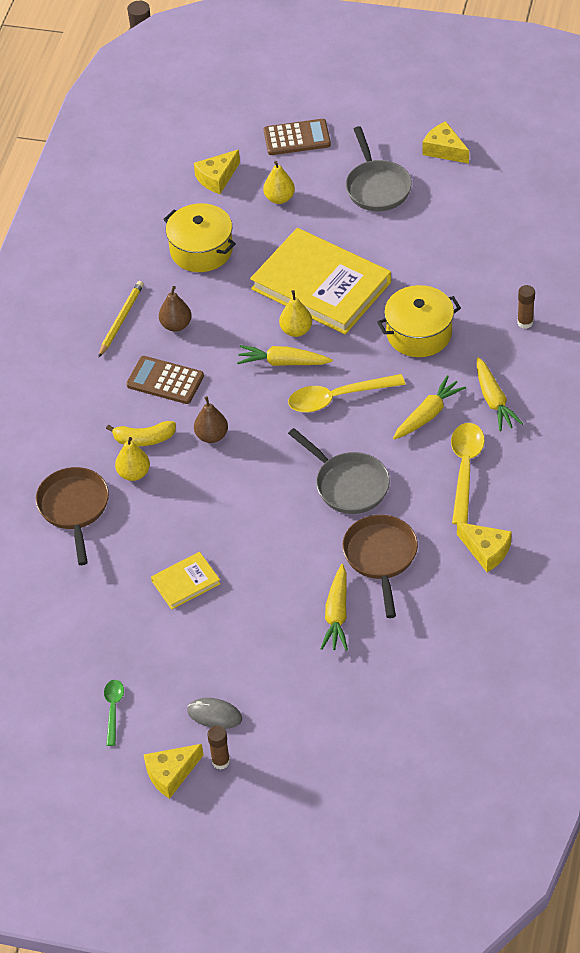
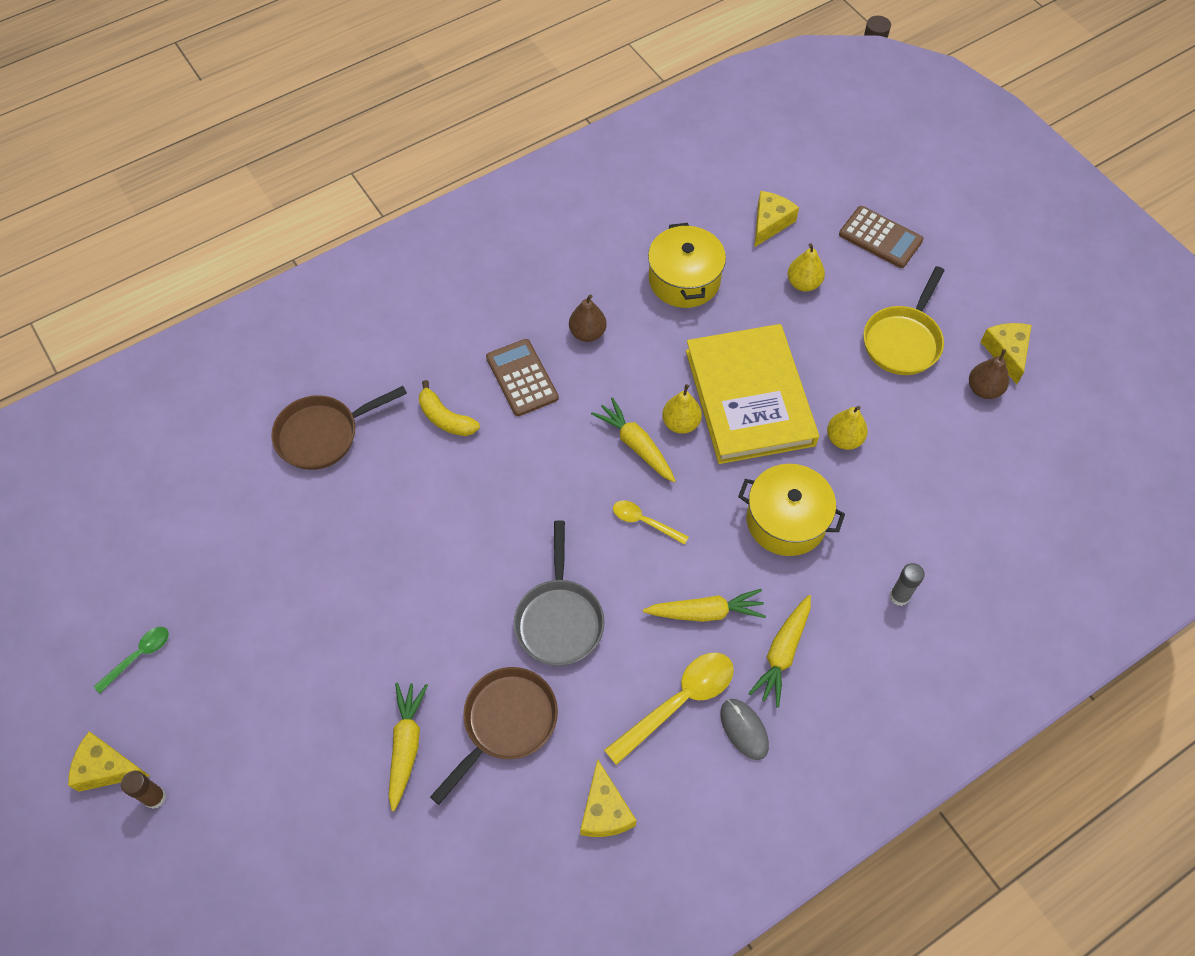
camera: 40 degrees right, 10 degrees up
brown pan [36,467,109,565] -> brown pan turned 150 degrees counterclockwise [271,386,407,470]
yellow pencil [98,281,144,358] -> none
yellow pear [115,437,150,481] -> yellow pear moved to [827,406,868,450]
yellow book [151,552,221,610] -> none
grey mouse [187,698,242,729] -> grey mouse moved to [720,699,769,760]
yellow cheese [194,150,240,194] -> yellow cheese turned 120 degrees clockwise [754,191,799,247]
brown pear [194,396,228,443] -> brown pear moved to [969,349,1009,399]
yellow spoon [288,374,405,412] -> yellow spoon [613,500,689,545], size x0.56
yellow carrot [321,564,348,651] -> yellow carrot turned 135 degrees clockwise [389,683,428,811]
grey pan [346,126,412,211] -> yellow pan [863,266,945,375]
brown glue stick [517,285,535,329] -> grey glue stick [890,563,925,606]

